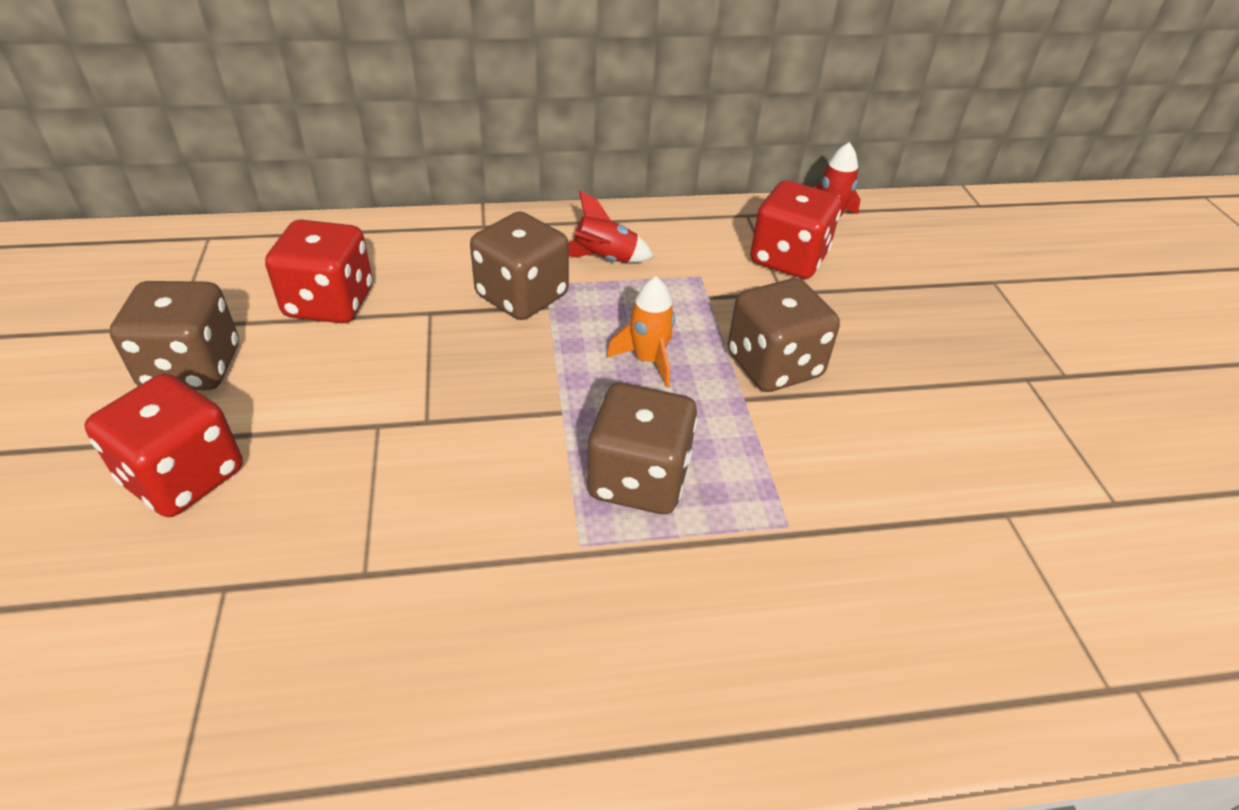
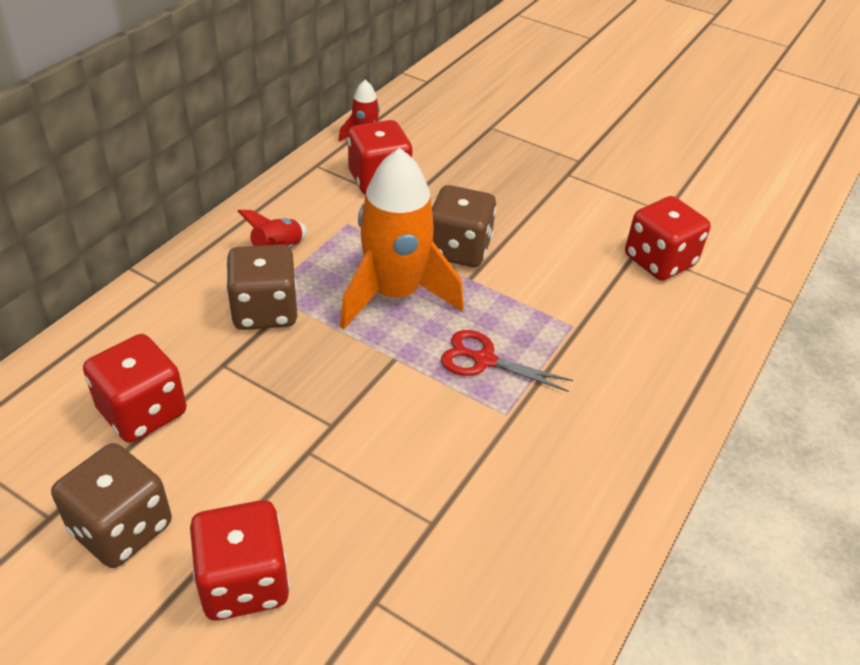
camera: 50 degrees left, 0 degrees up
brown dice [586,383,698,514] -> red scissors [441,330,573,392]
orange rocket [606,276,675,388] -> orange rocket [340,148,464,329], size x2.14
none -> red dice [625,196,711,281]

